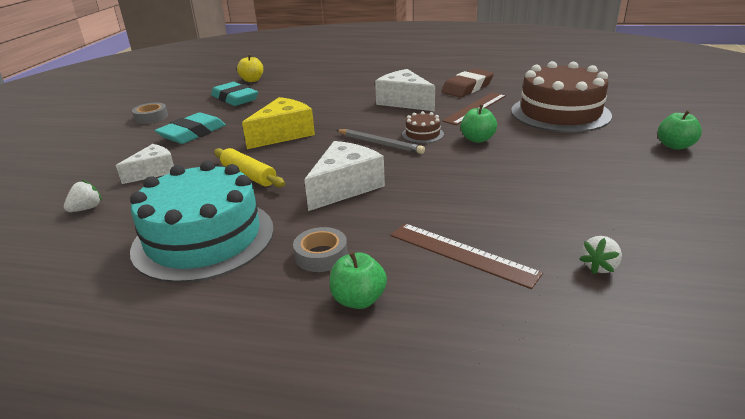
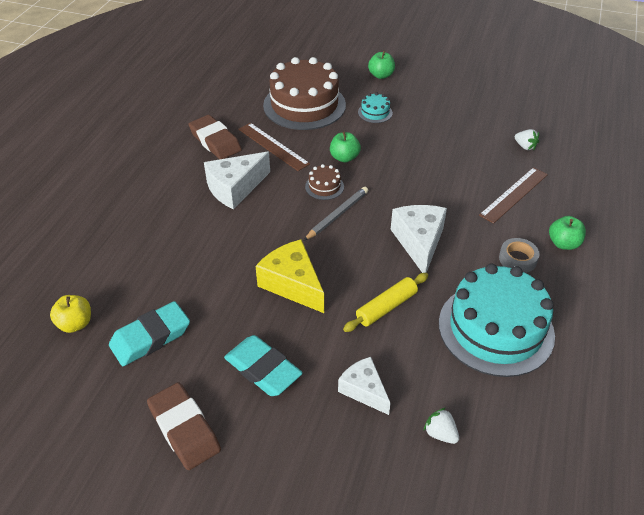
camera: 85 degrees left, 15 degrees up
grey tape [132,103,168,124] -> brown eraser [147,382,221,470]
white cheese [304,141,385,211] -> white cheese turned 45 degrees clockwise [391,205,447,273]
none -> turquoise cake [358,92,393,123]

